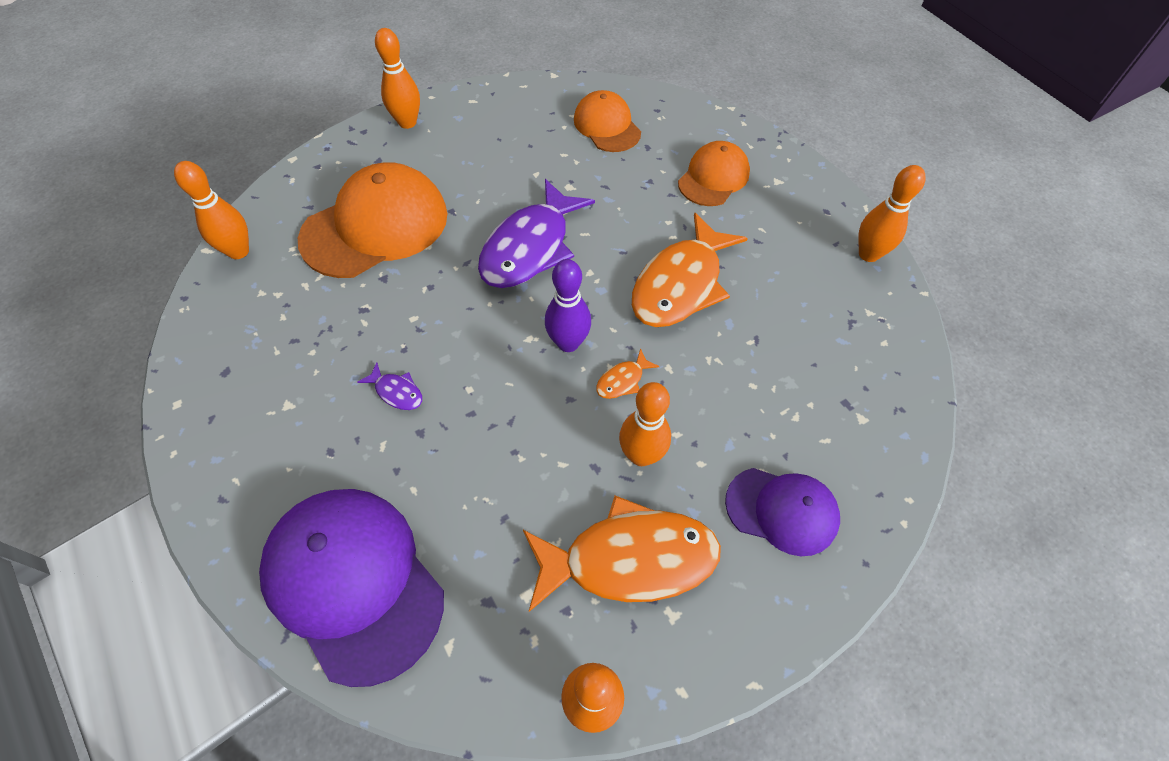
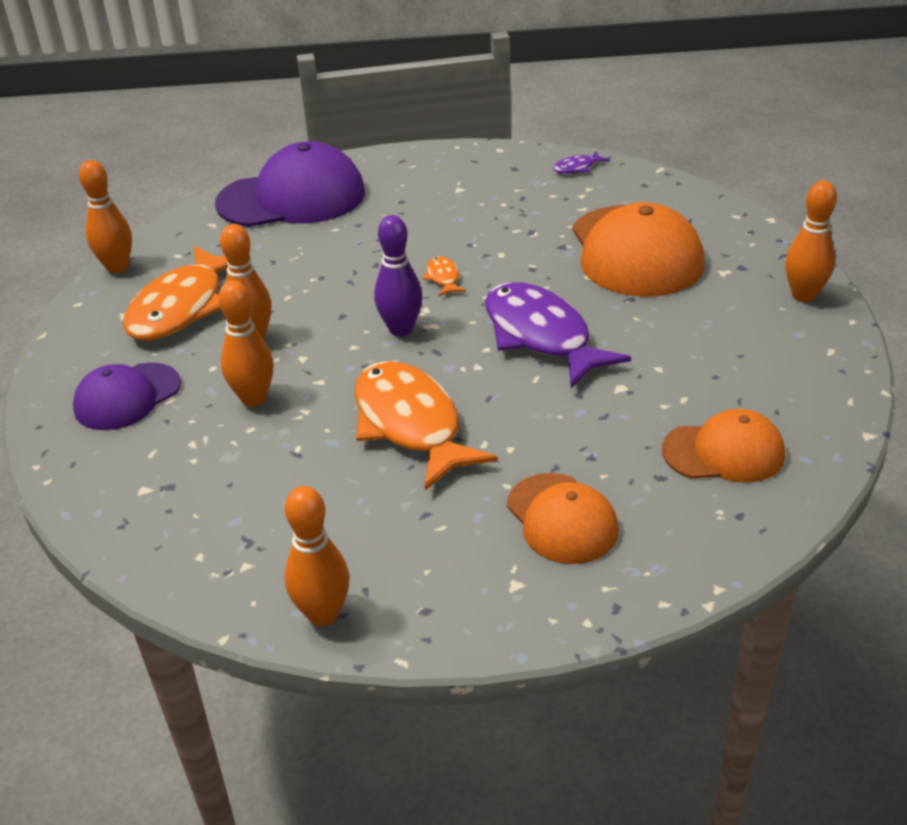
camera: 120 degrees right, 20 degrees down
orange bowling pin [174,161,249,259] -> orange bowling pin moved to [218,281,274,407]
purple fish [357,362,422,410] -> purple fish moved to [553,151,610,174]
orange fish [596,348,660,399] -> orange fish moved to [423,256,466,296]

